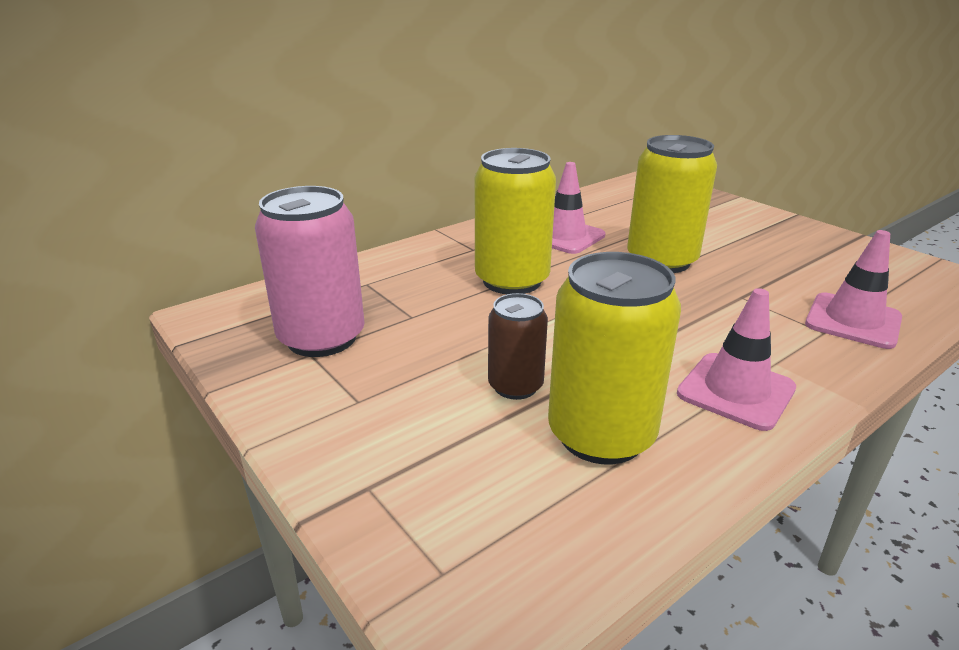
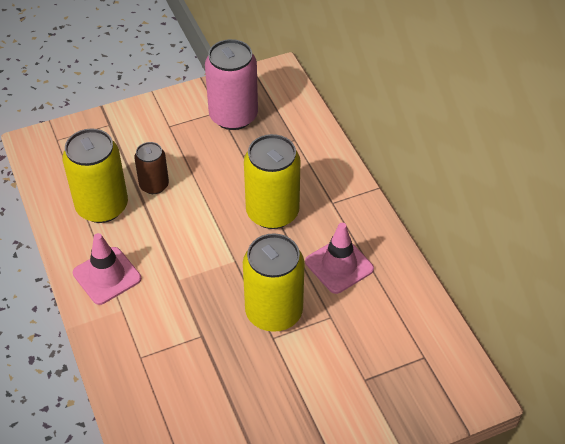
camera: 105 degrees right, 20 degrees up
pink traffic cone [805,230,902,349] -> none

